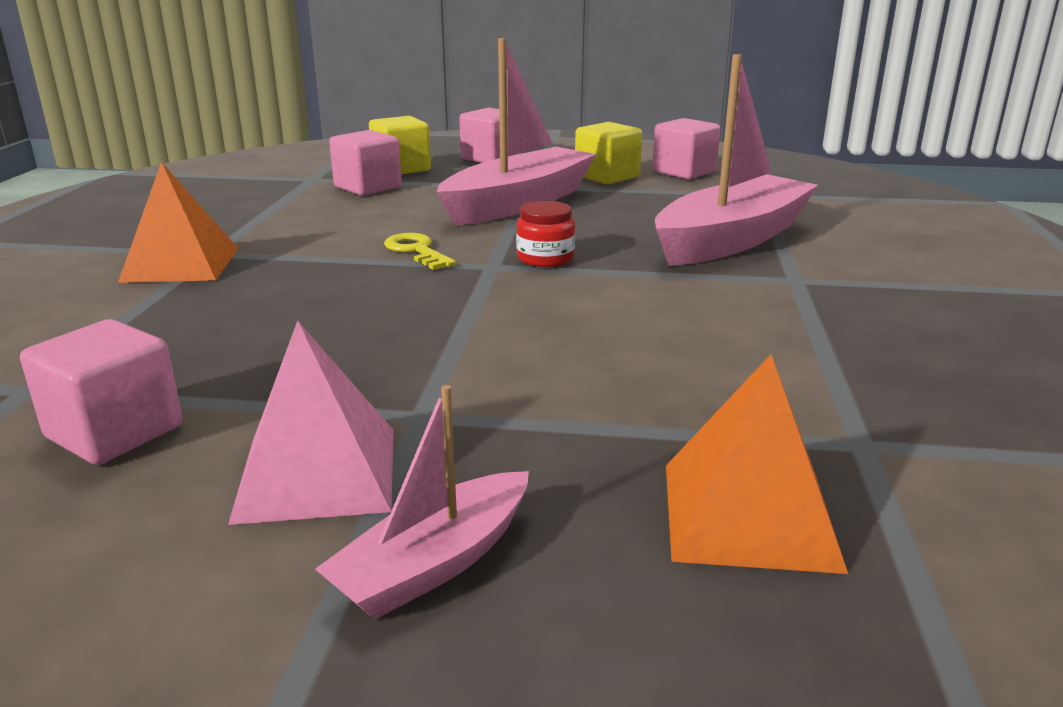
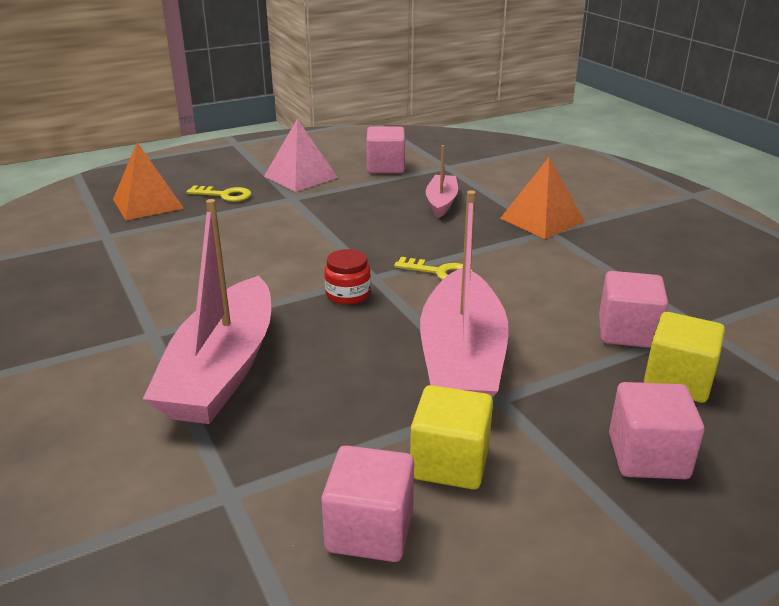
camera: 145 degrees right, 5 degrees up
pink boat [315,385,529,619] -> pink boat moved to [426,145,458,218]
none -> yellow key [186,185,251,202]

